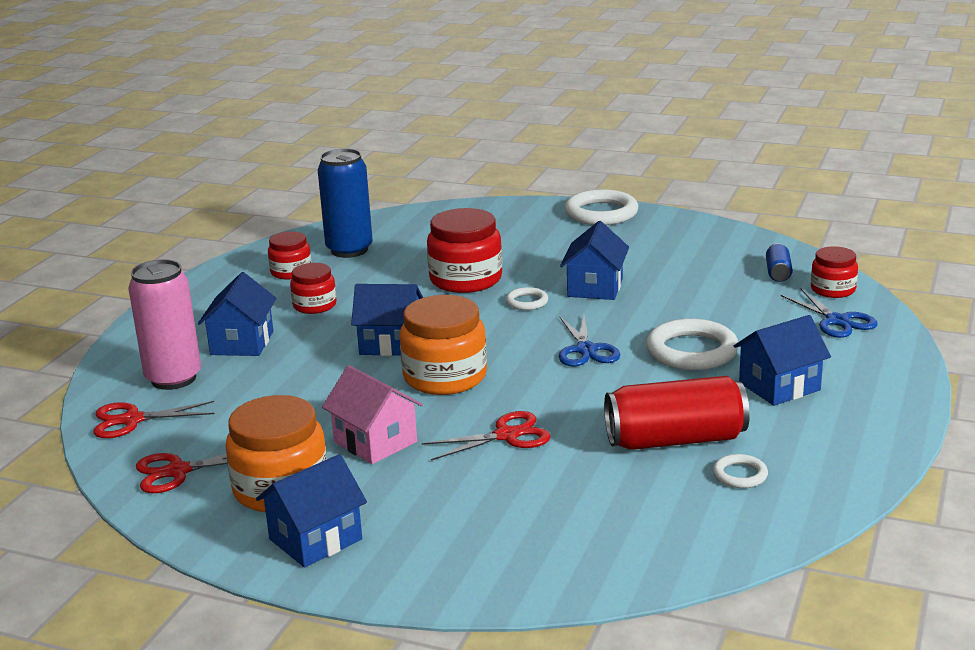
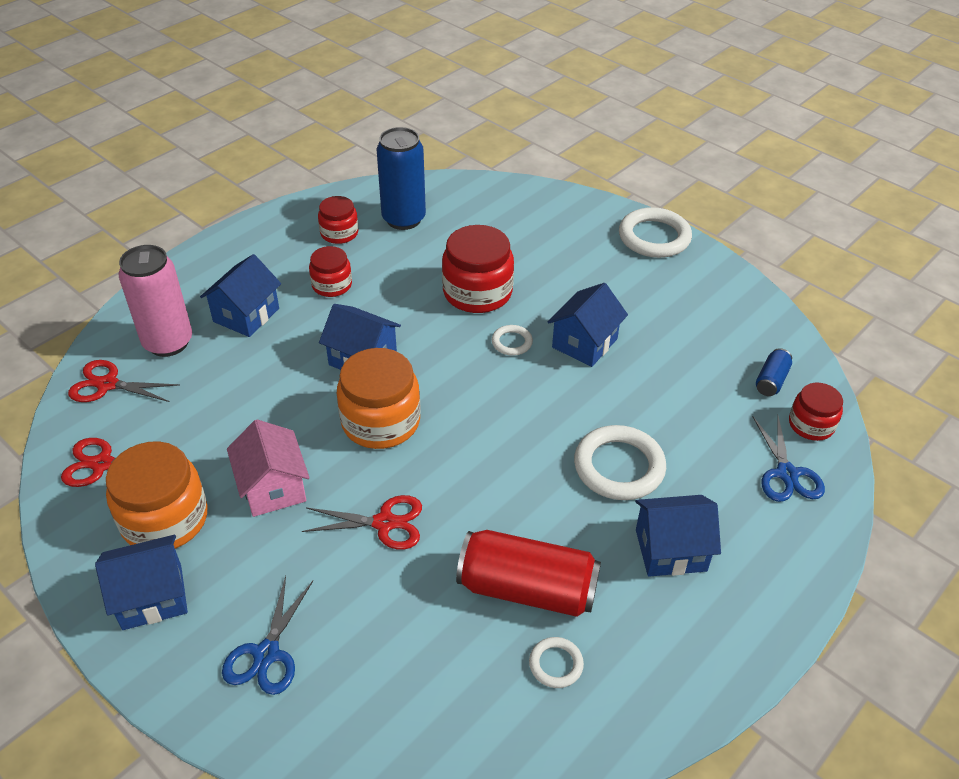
camera: 20 degrees right, 20 degrees up
blue scissors [559,315,620,367] -> blue scissors moved to [222,576,313,695]

